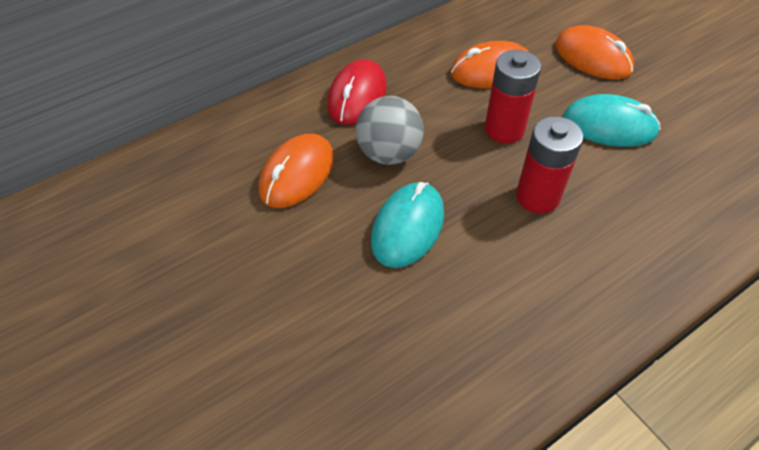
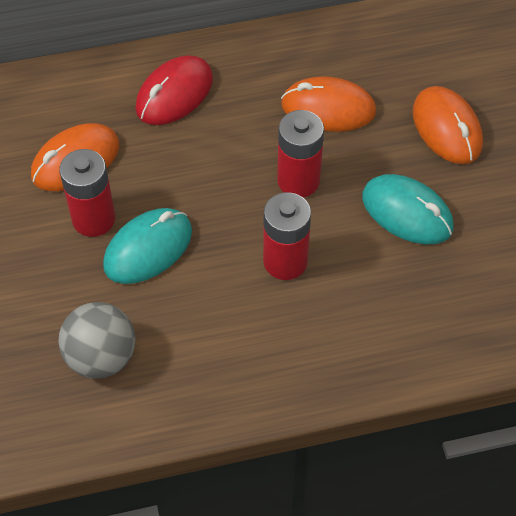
camera: 20 degrees right, 5 degrees up
grey ball [356,96,424,165] -> grey ball moved to [58,302,136,379]
none -> red battery [59,149,115,237]

